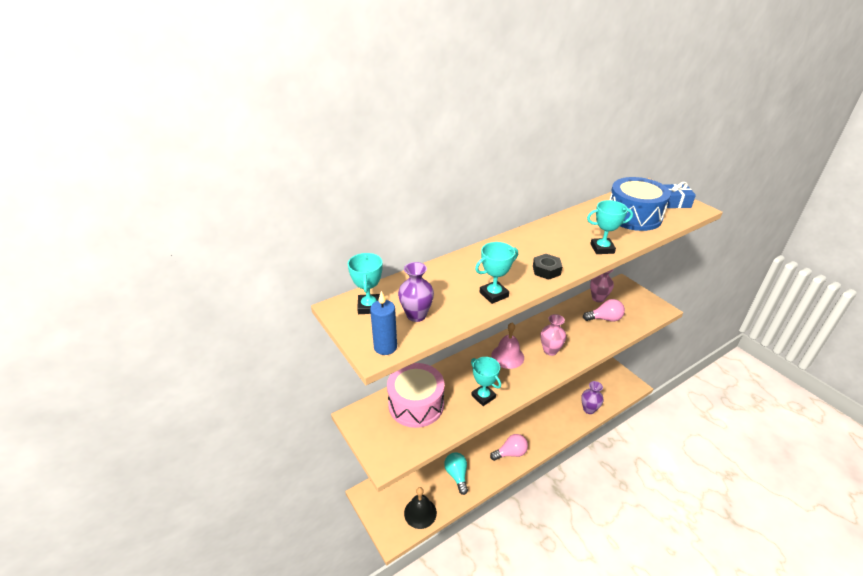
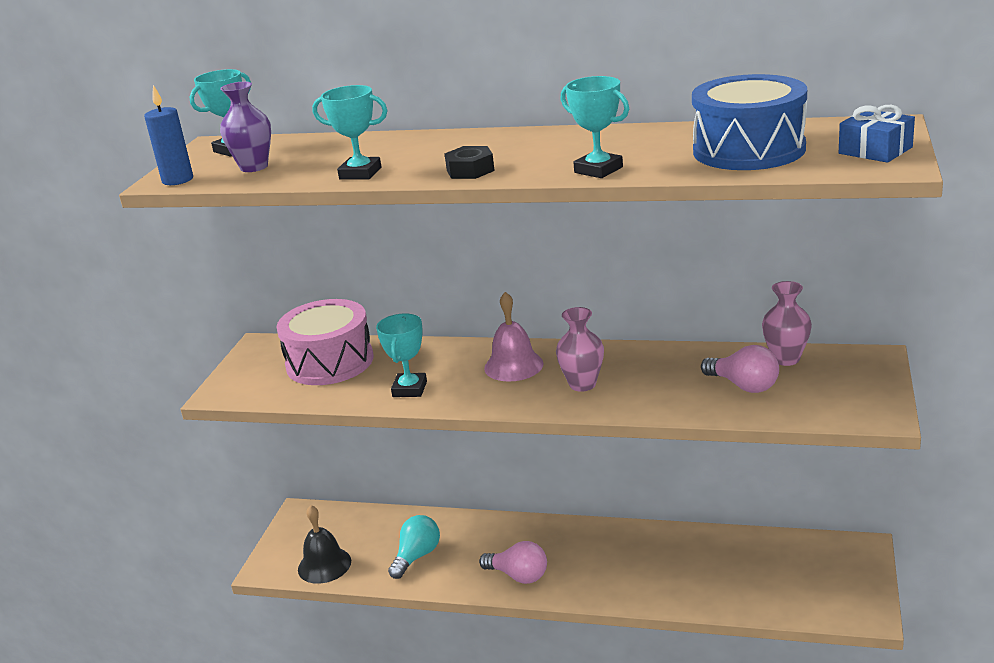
camera: 50 degrees right, 10 degrees down
purple vase [581,381,604,414] -> none

